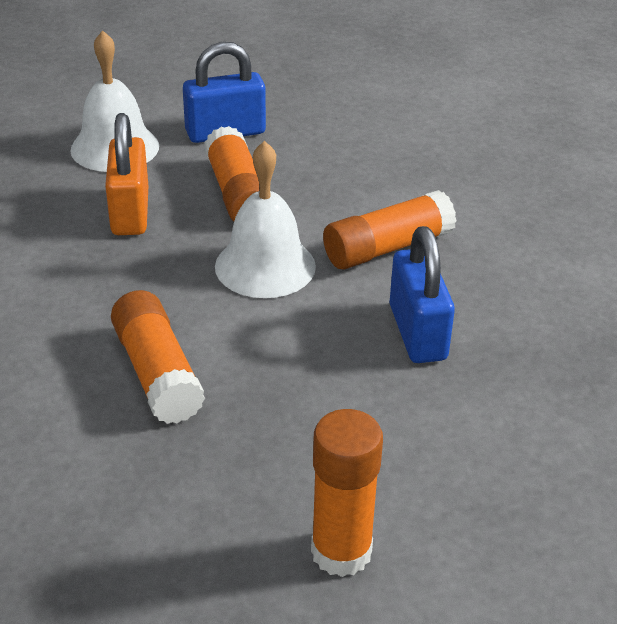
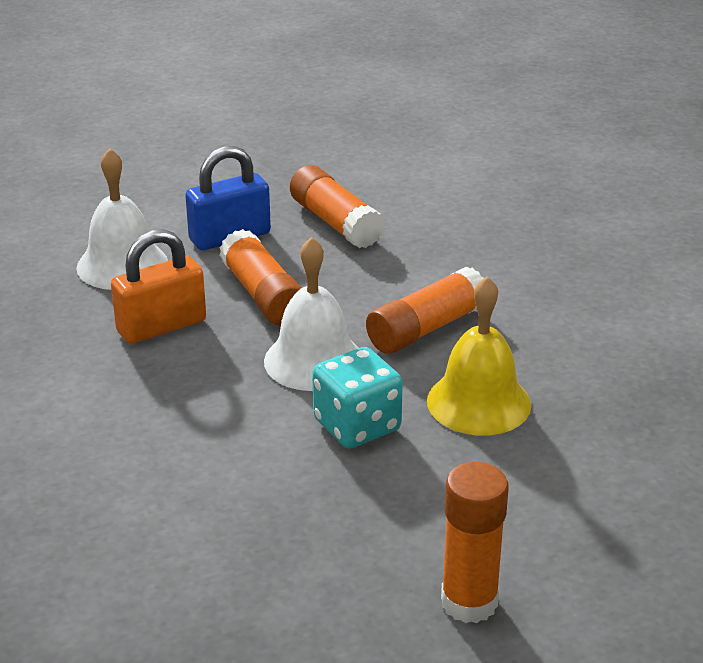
camera: 10 degrees left, 5 degrees down
orange padlock [105,113,148,235] -> orange padlock turned 75 degrees clockwise [111,229,206,344]
orange glue stick [111,290,205,424] -> orange glue stick moved to [290,165,385,248]
blue padlock [389,226,455,363] -> yellow bell [427,276,531,436]
none -> turquoise dice [312,347,403,448]

